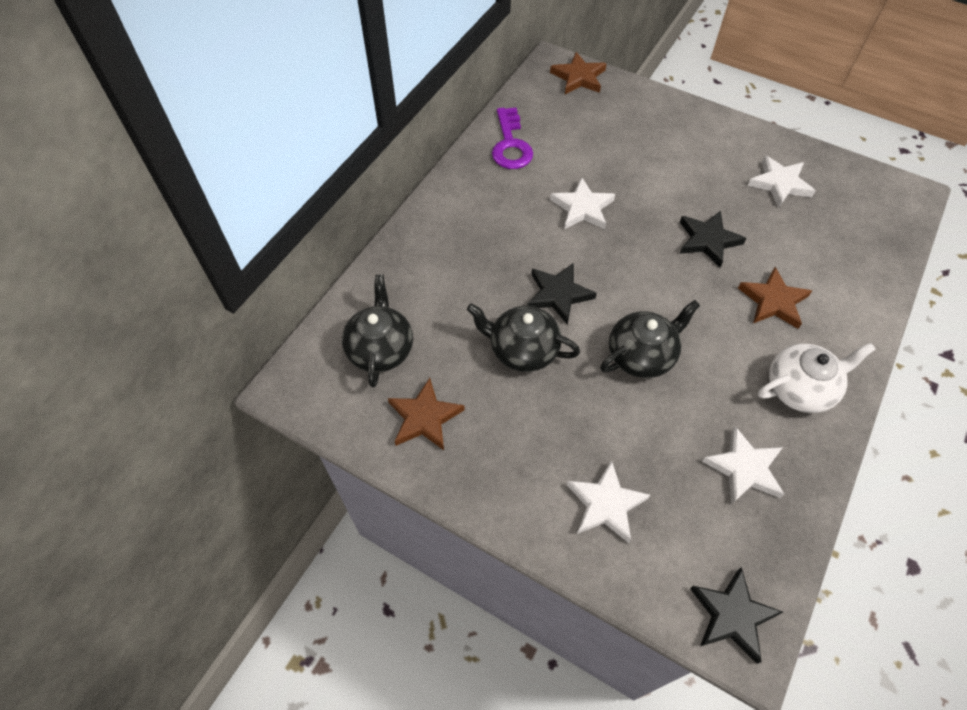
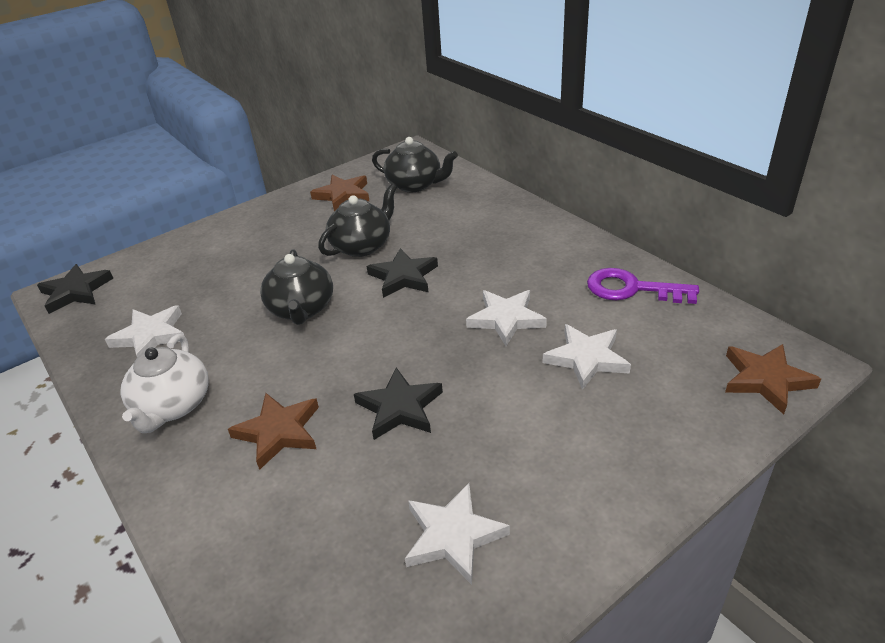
camera: 115 degrees right, 20 degrees down
white star [567,460,650,543] -> white star moved to [543,324,631,390]

